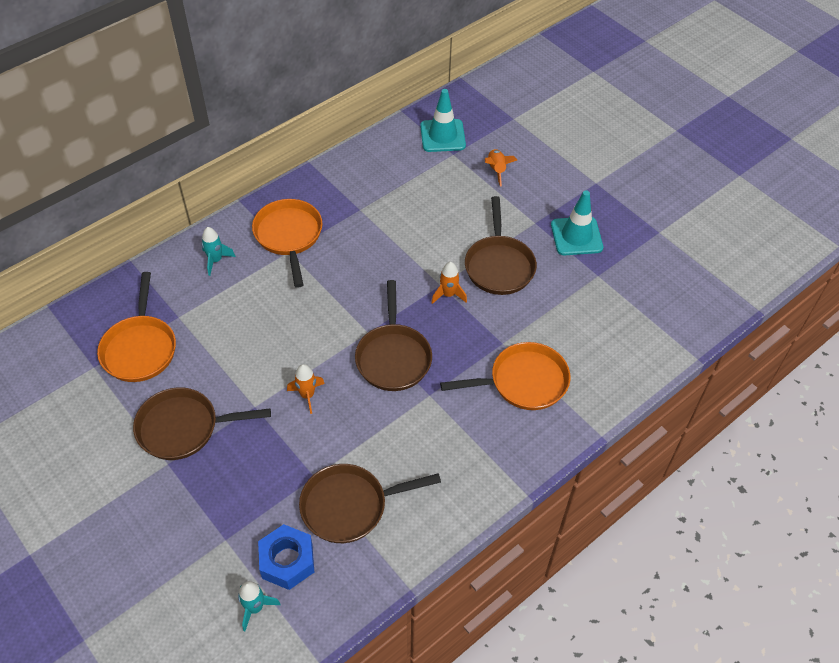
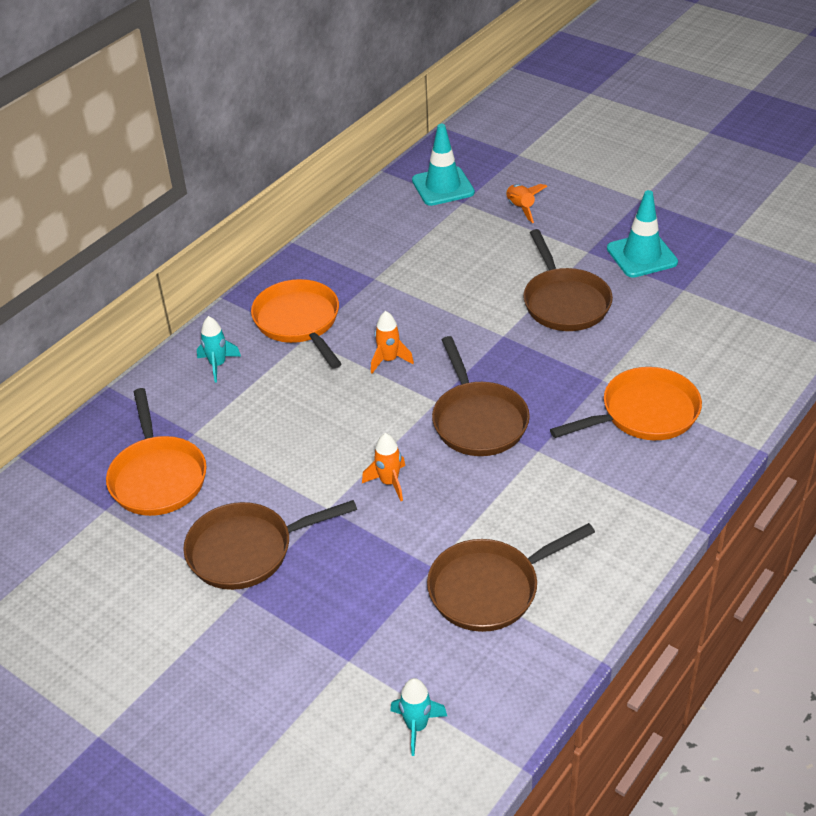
camera: 10 degrees left, 10 degrees down
blue nut [258,524,314,590] -> none
orange rocket [431,262,467,304] -> orange rocket moved to [371,311,414,374]

